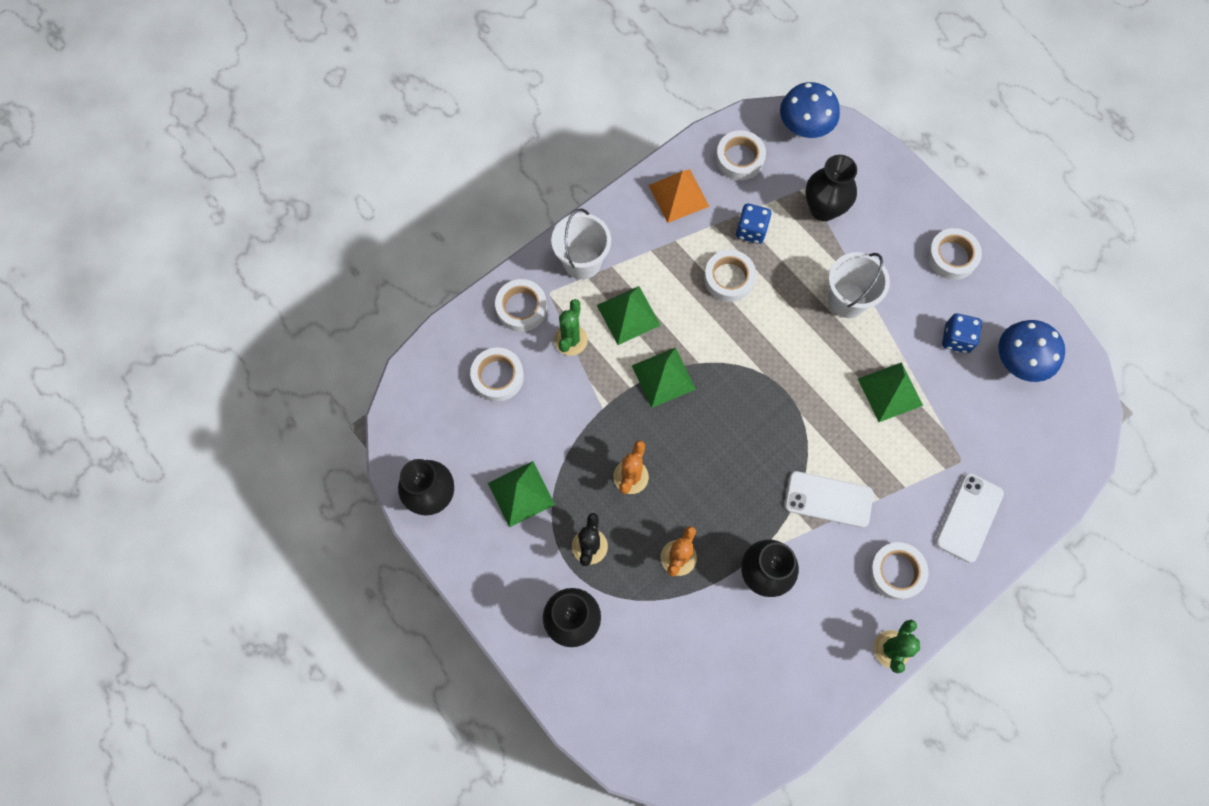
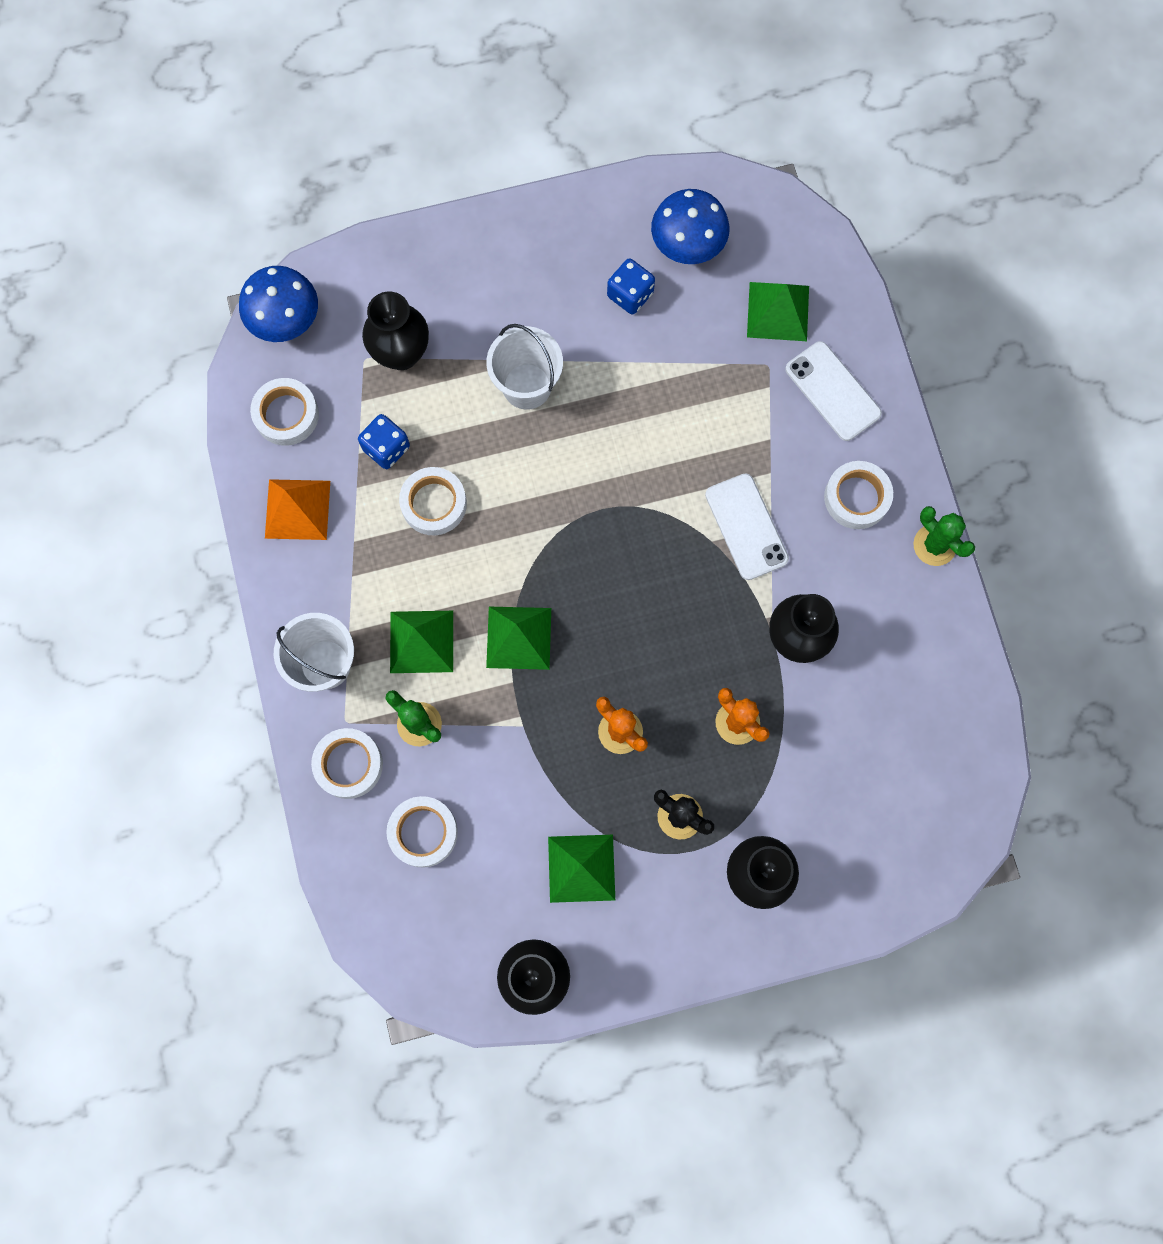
camera: 65 degrees left, 5 degrees up
white phone [785,471,873,528] -> white phone turned 60 degrees counterclockwise [705,473,789,580]
green pyramid [858,362,923,422] -> green pyramid moved to [747,282,809,341]
white tape [927,228,982,280] -> none

